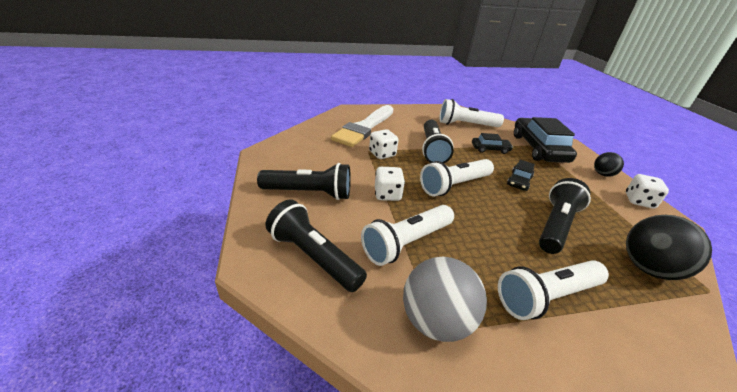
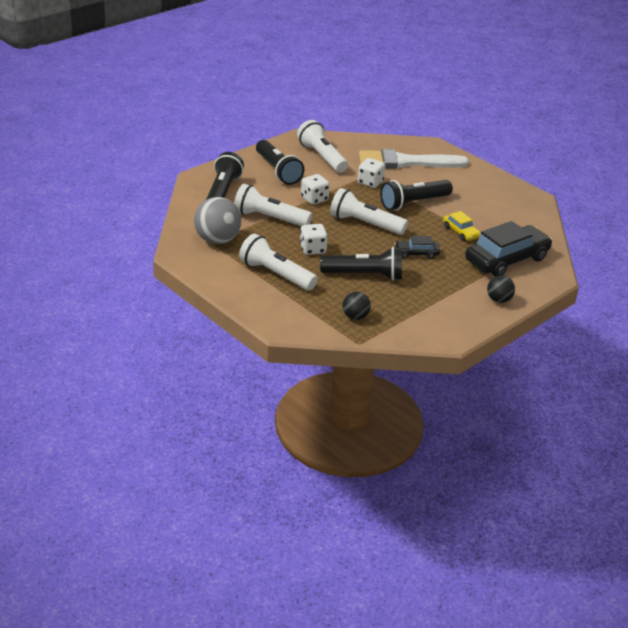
camera: 60 degrees right, 0 degrees up
white flashlight [439,99,504,127] -> white flashlight moved to [297,120,348,173]
black car [472,133,513,154] -> yellow car [443,211,481,241]
white dice [626,174,669,209] -> white dice moved to [300,224,328,255]
black ball [626,215,712,280] -> black ball [342,292,371,320], size x0.55

